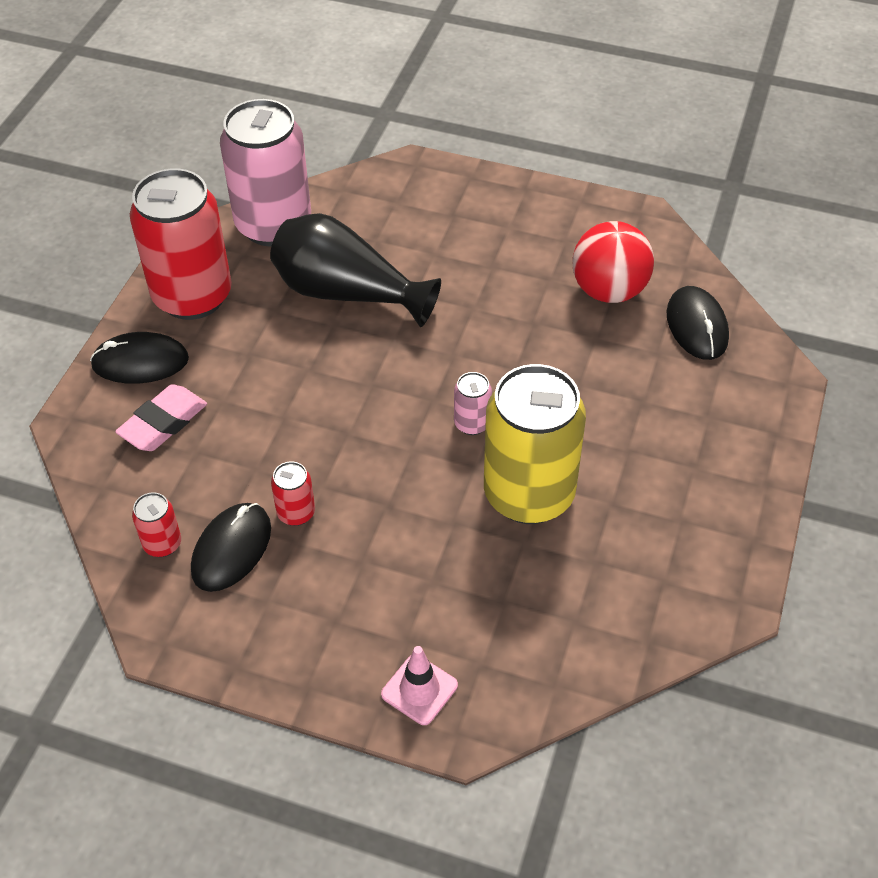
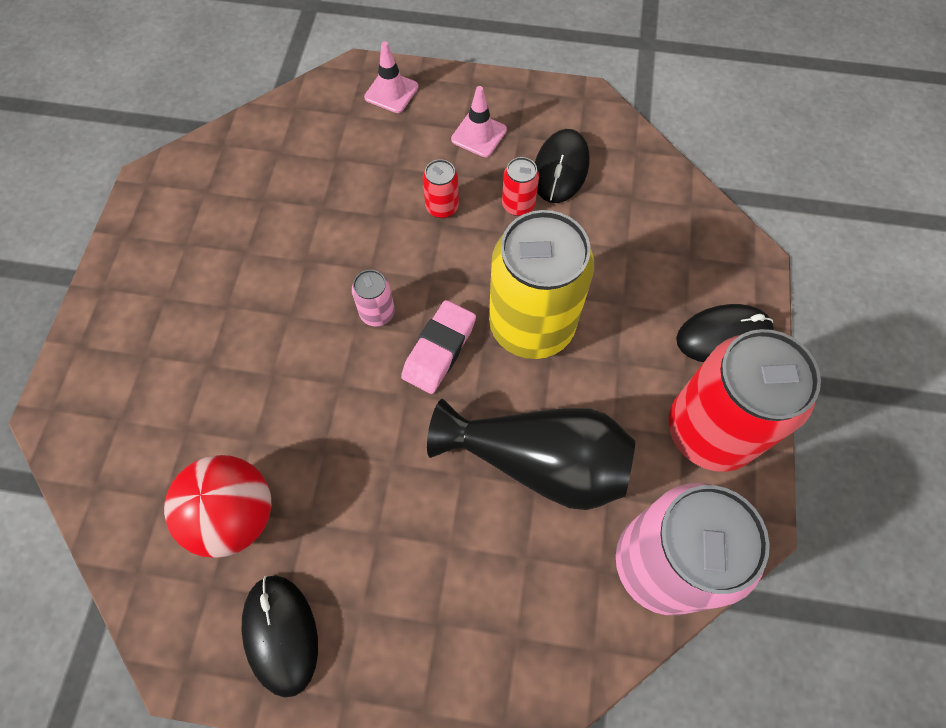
camera: 170 degrees right, 15 degrees up
pink eraser [115,384,207,451] -> pink eraser moved to [401,300,476,394]
red can [132,492,181,557] -> red can moved to [423,159,459,218]
yellow can [484,364,586,524] -> yellow can moved to [489,210,594,359]
black mouse [666,286,729,360] -> black mouse moved to [241,575,318,698]
none -> pink traffic cone [451,86,507,157]

